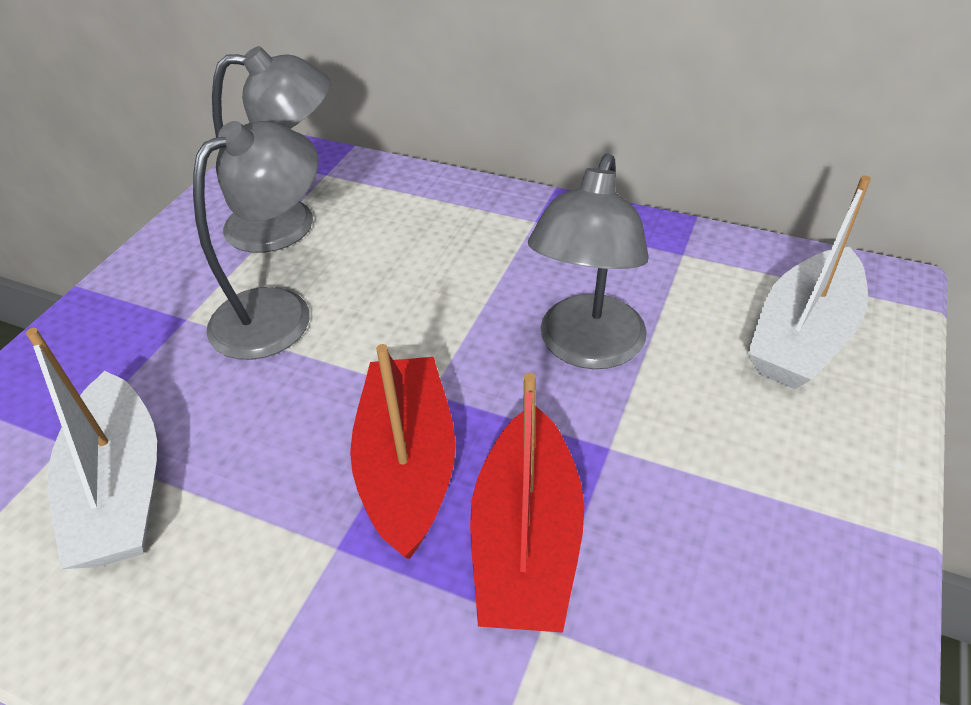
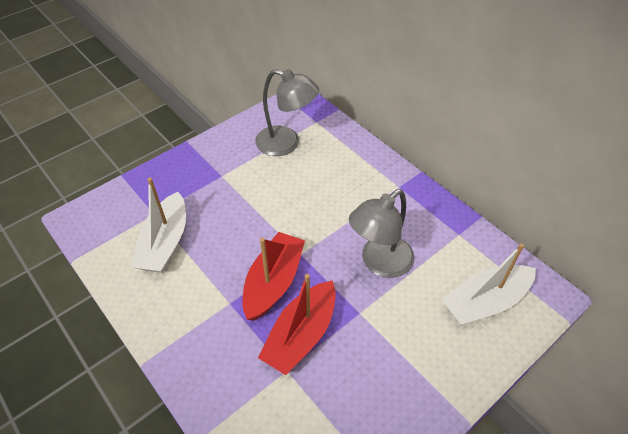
camera: 25 degrees right, 5 degrees up
grey lamp [193,121,318,360] -> none

